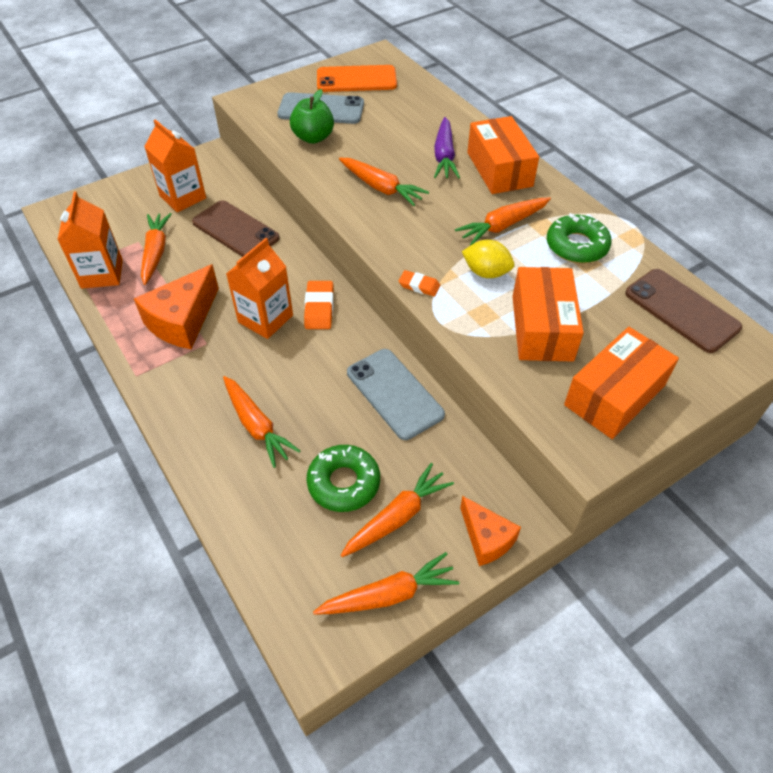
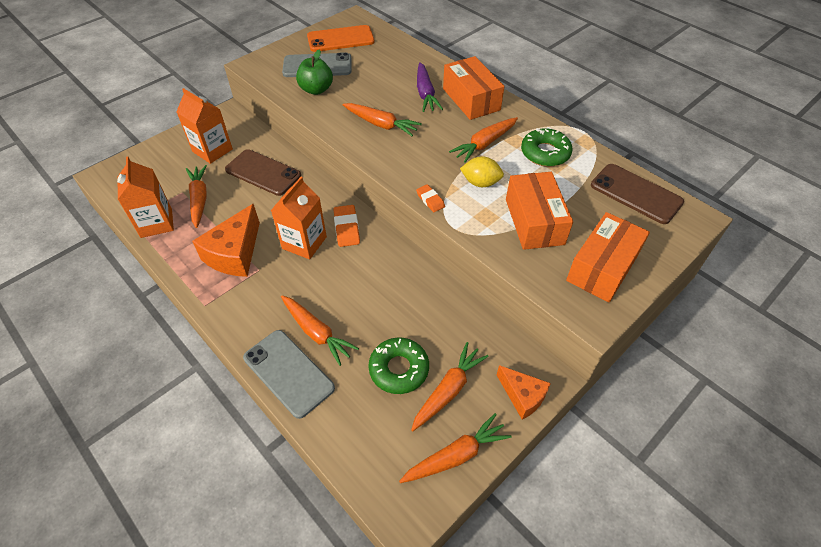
camera: 10 degrees left, 0 degrees up
grey phone [347,349,445,440] -> grey phone moved to [243,330,335,419]
orange eraser [399,270,440,296] -> orange eraser turned 45 degrees clockwise [416,184,445,212]

